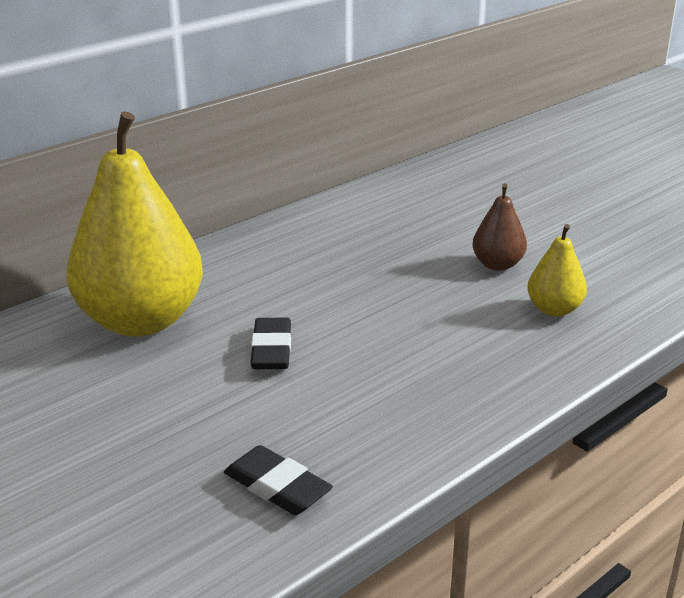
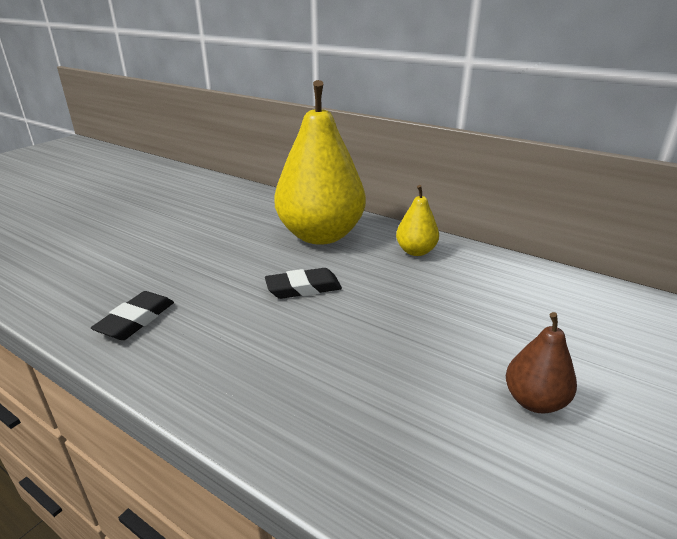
camera: 75 degrees right, 0 degrees up
yellow pear [527,224,587,317] -> yellow pear moved to [396,185,439,256]

